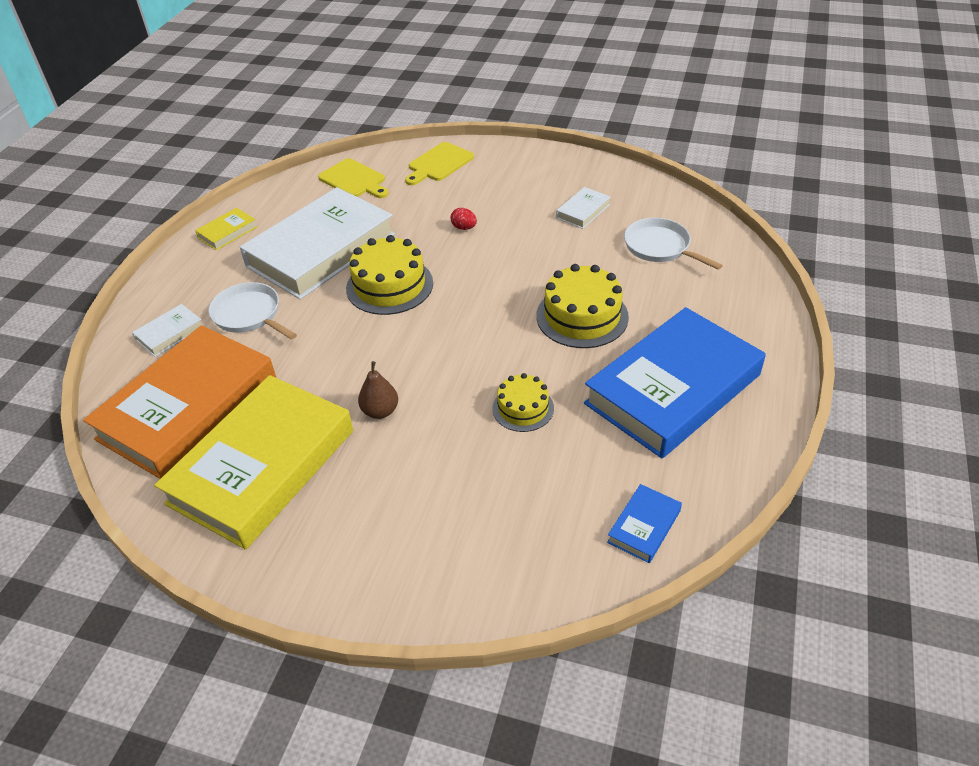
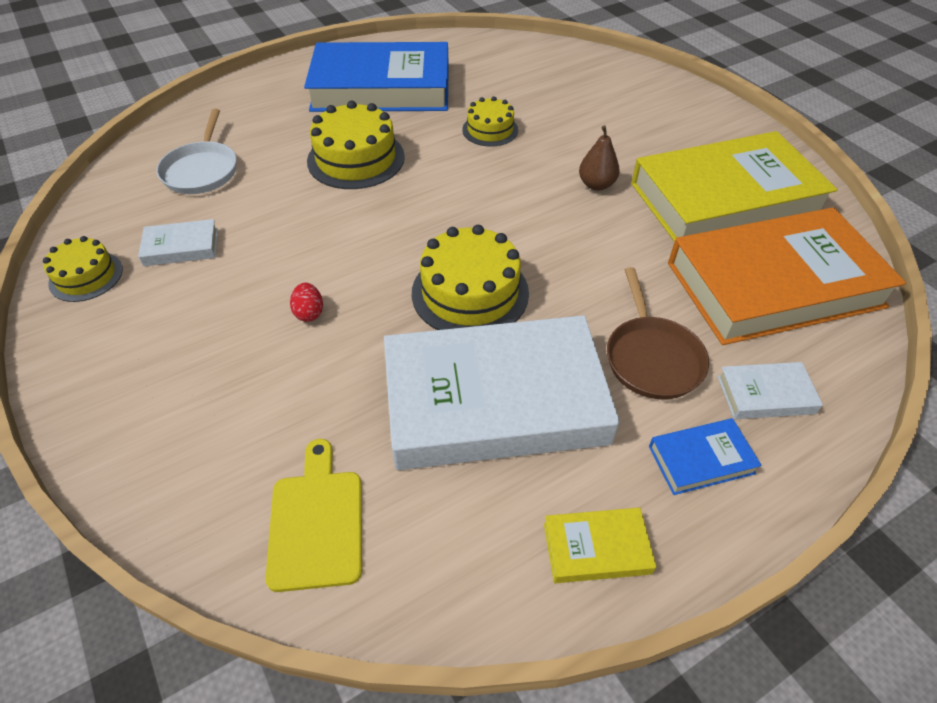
camera: 140 degrees left, 5 degrees up
white pan [209,282,297,340] -> brown pan [607,267,709,399]
yellow cutting board [405,142,474,185] -> none
blue book [607,484,682,563] -> blue book moved to [649,418,762,495]
none -> yellow cake [43,236,123,302]

